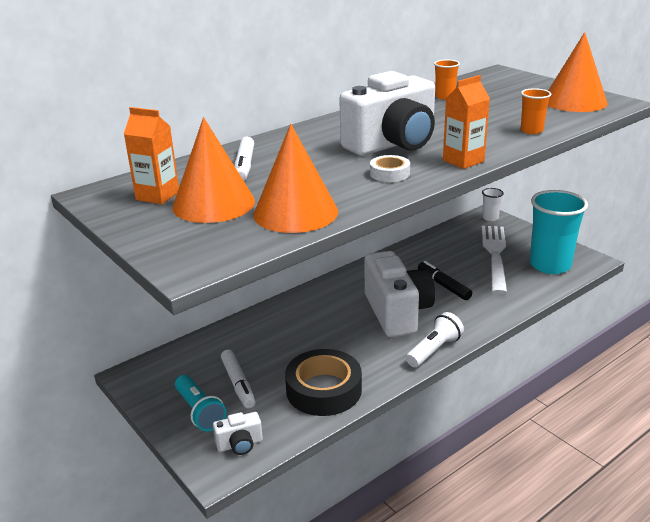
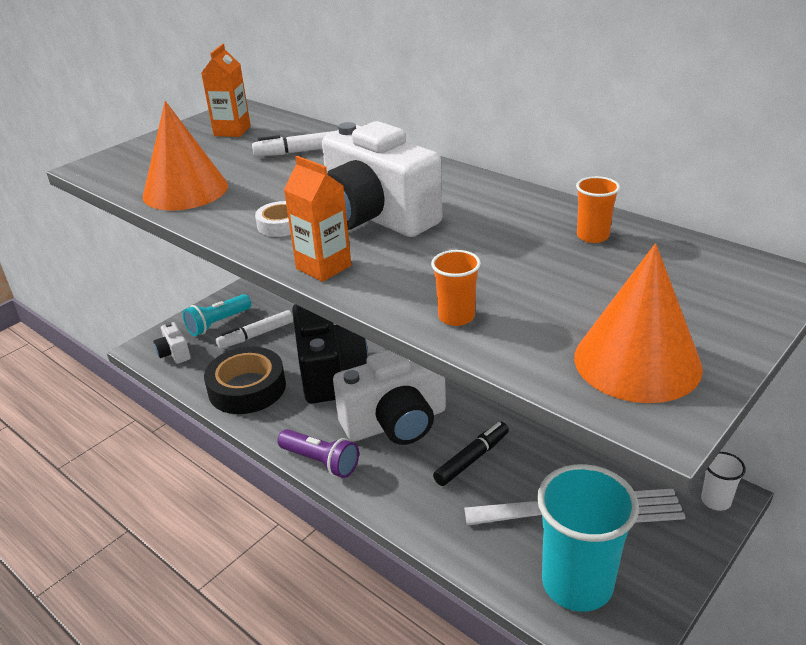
camera: 80 degrees right, 5 degrees up
orange cone [172,117,255,223] -> none
white flashlight [406,312,464,367] -> purple flashlight [277,429,359,478]
none -> black camera [292,304,368,404]

